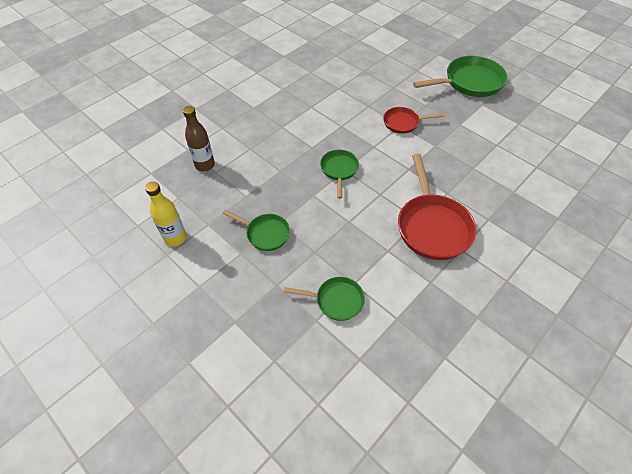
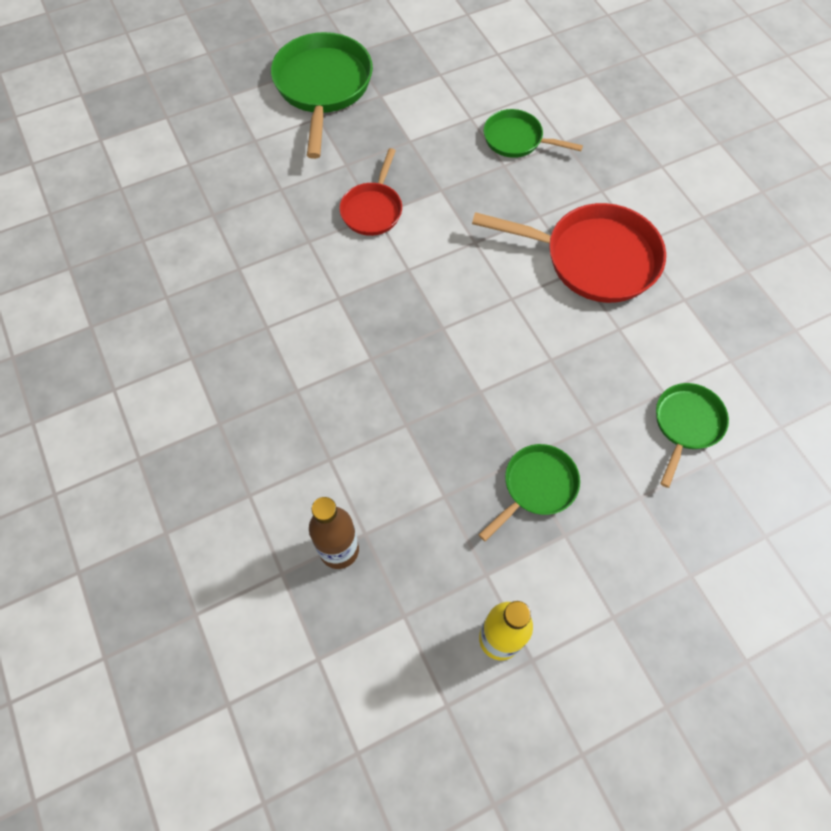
camera: 70 degrees left, 10 degrees up
green pan [320,150,359,199] -> green pan moved to [483,109,583,158]

